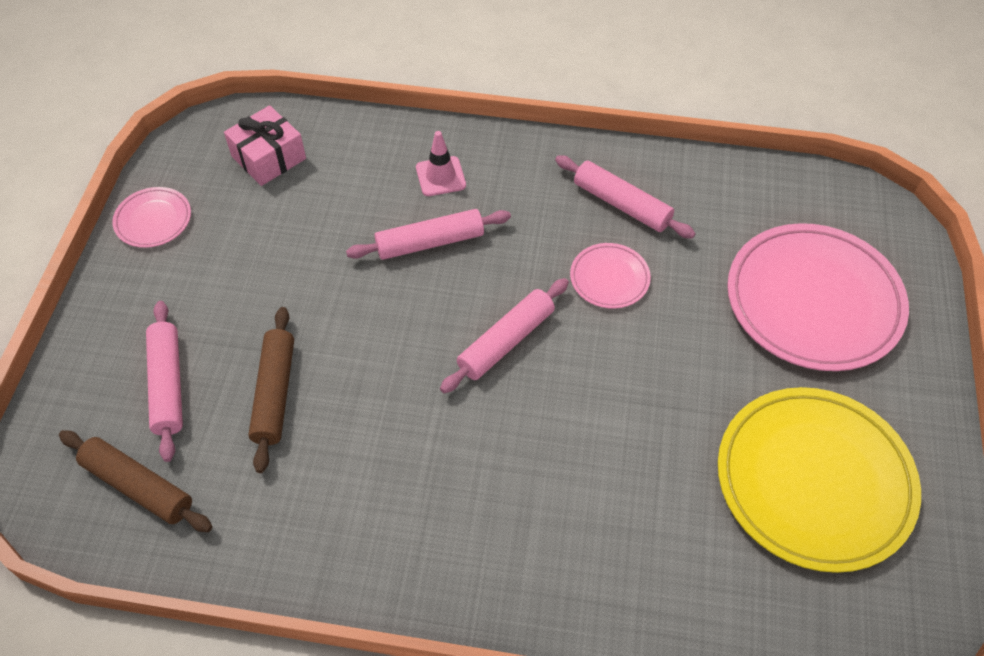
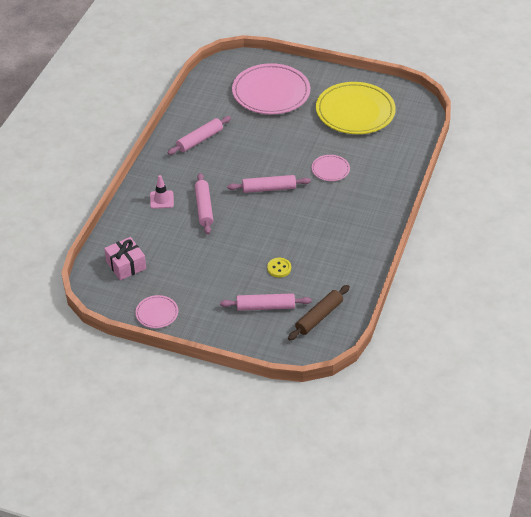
camera: 80 degrees left, 10 degrees down
brown rolling pin [248,307,294,473] -> yellow button [267,258,291,278]
pink rolling pin [440,278,569,393] -> pink rolling pin turned 60 degrees counterclockwise [227,175,311,193]
pink plate [570,243,651,309] -> pink plate moved to [312,155,350,181]

